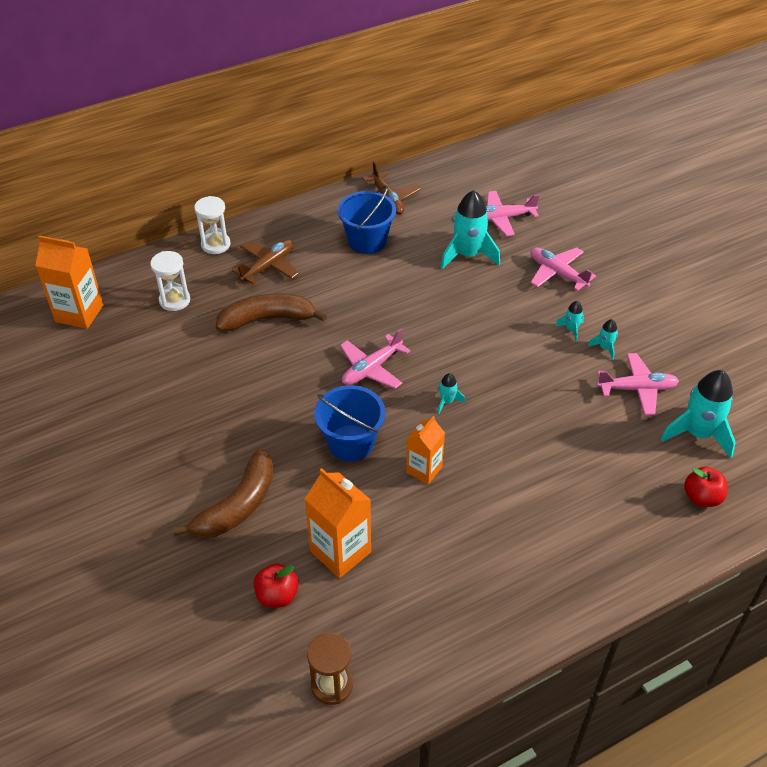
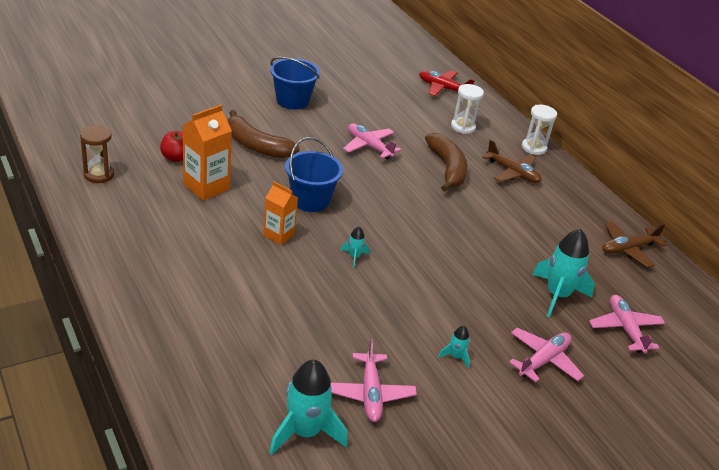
camera: 85 degrees right, 10 degrees down
orange carton [35,235,104,329] -> red plane [419,70,475,96]
blue bucket [337,185,396,254] -> blue bucket moved to [270,57,320,110]
pink plane [340,329,411,389] -> pink plane moved to [343,124,401,159]
turquoise rocket [588,319,618,360] -> none
red apple [684,467,727,507] -> none

